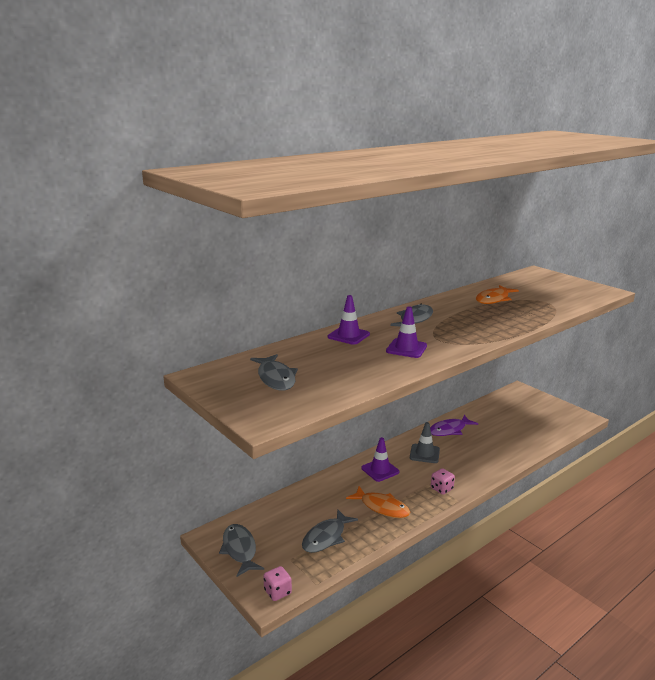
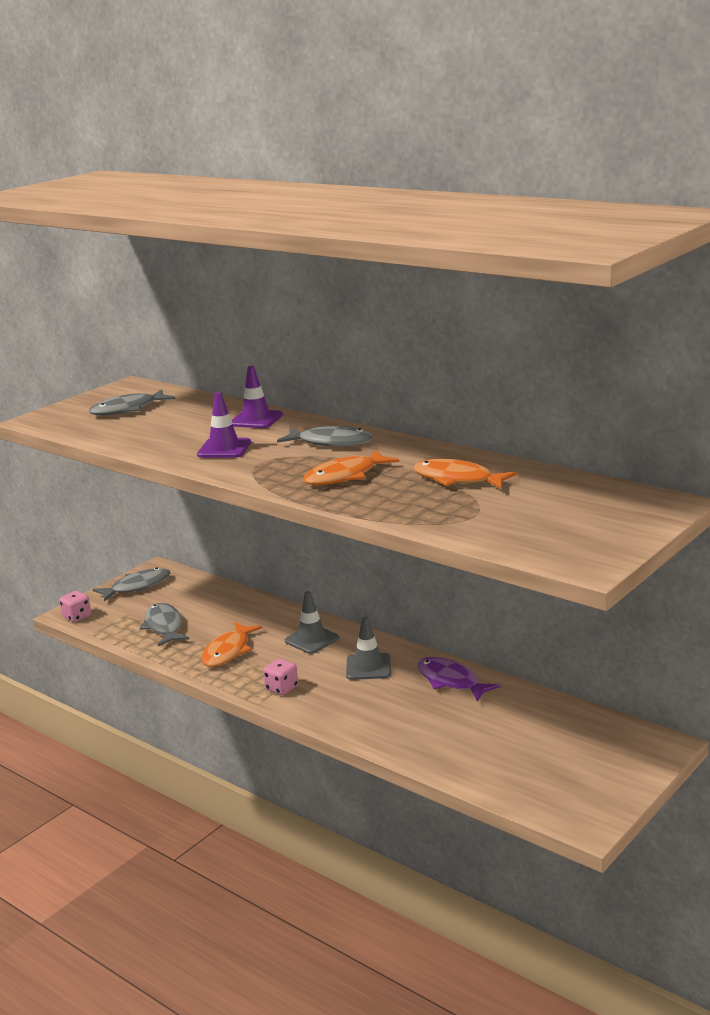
camera: 80 degrees right, 0 degrees up
grey fish [302,509,358,553] -> grey fish turned 45 degrees clockwise [140,603,189,646]
purple traffic cone [361,437,399,482] -> grey traffic cone [285,591,339,654]
none -> orange fish [303,450,399,485]

